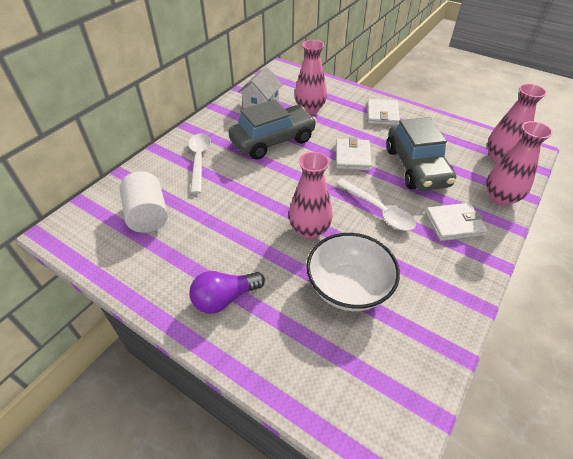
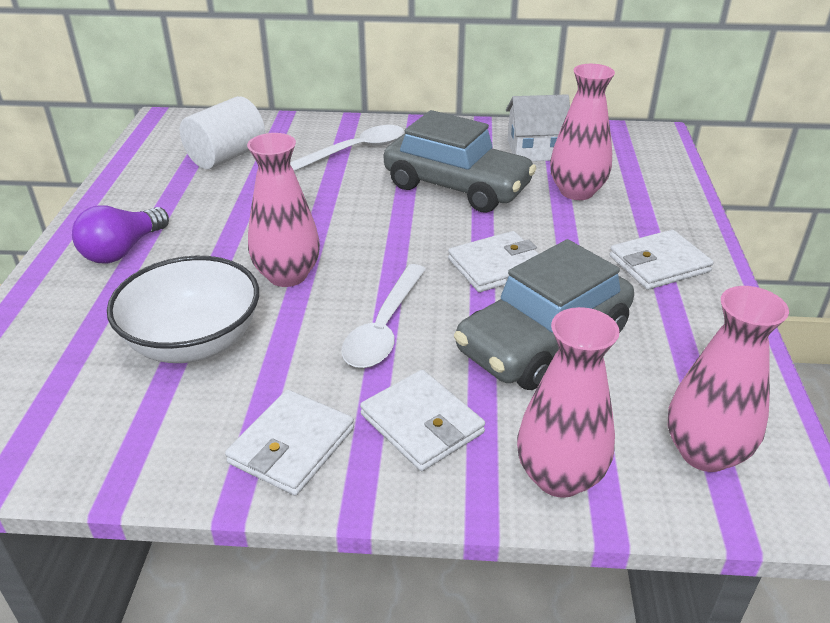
camera: 60 degrees right, 10 degrees down
purple light bulb [189,271,265,314] -> purple light bulb turned 90 degrees counterclockwise [72,205,169,263]
none -> white wallet [225,390,354,496]

